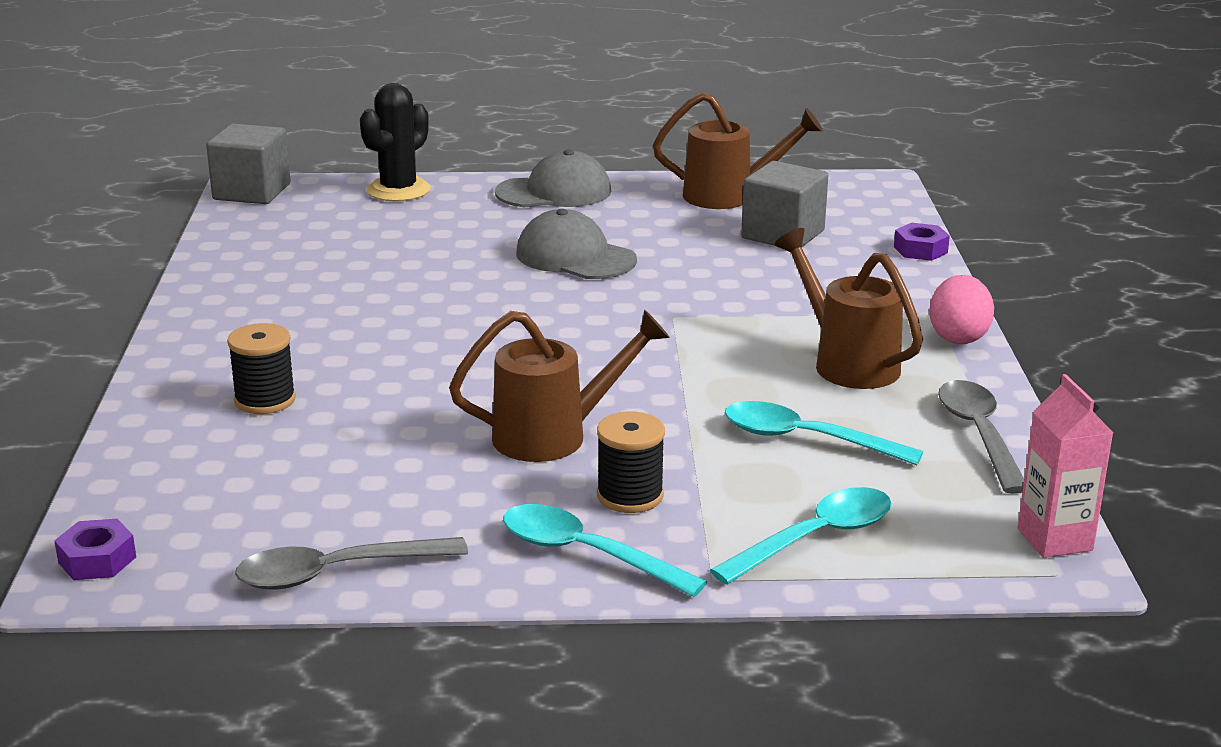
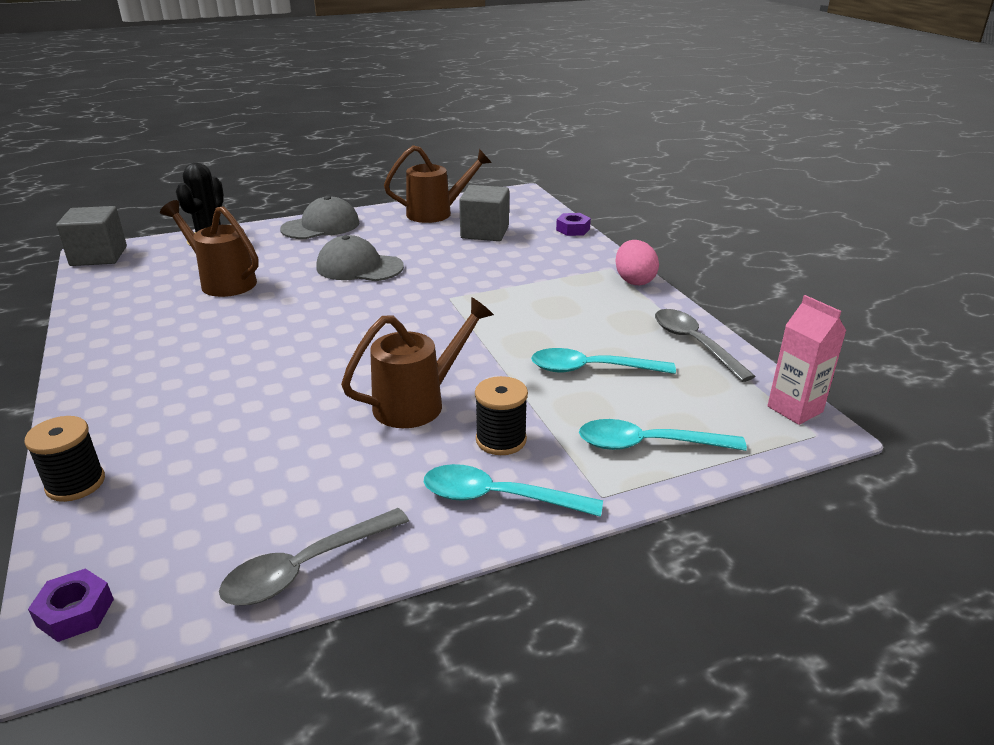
camera: 20 degrees left, 5 degrees up
black spool [227,323,296,414] -> black spool moved to [24,416,105,502]
turquoise spoon [710,487,892,584] -> turquoise spoon turned 120 degrees counterclockwise [579,419,747,451]
brown watering can [774,228,923,389] -> brown watering can moved to [160,200,259,297]

